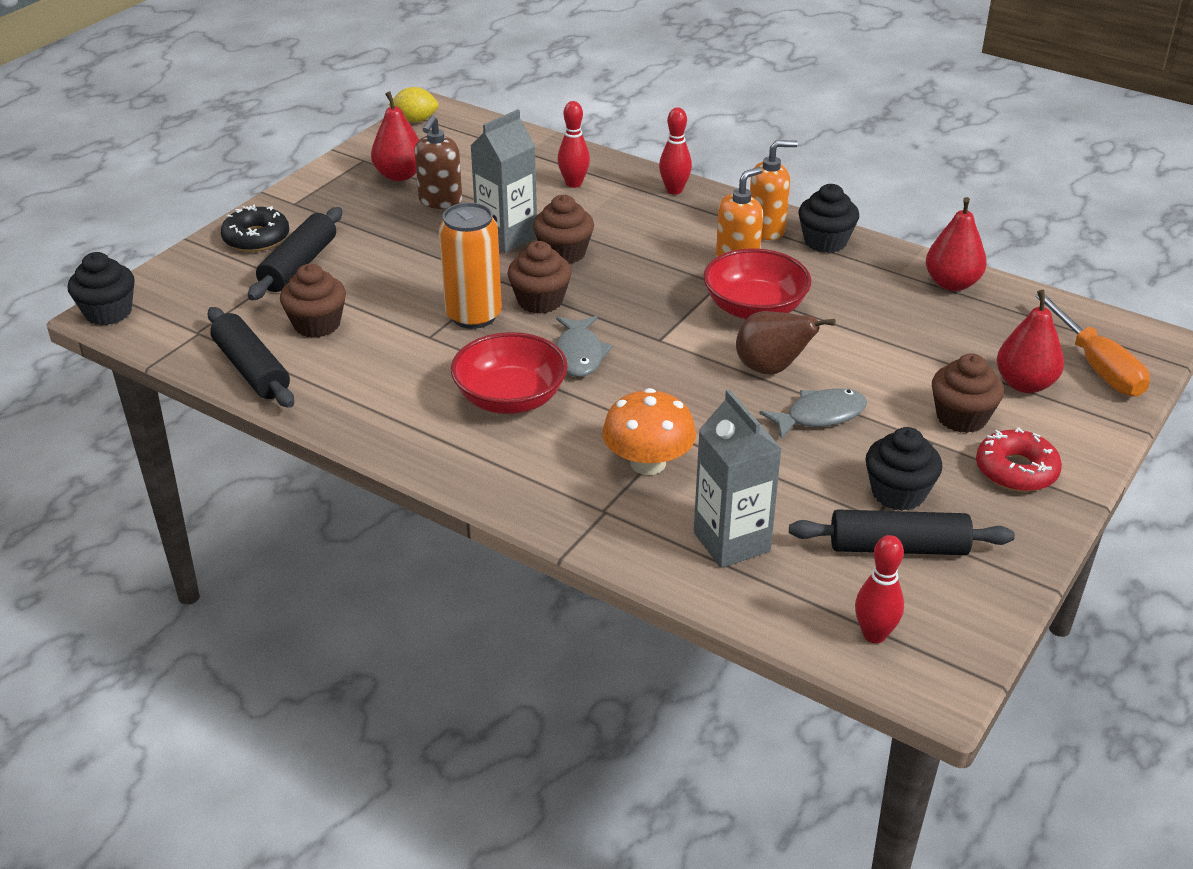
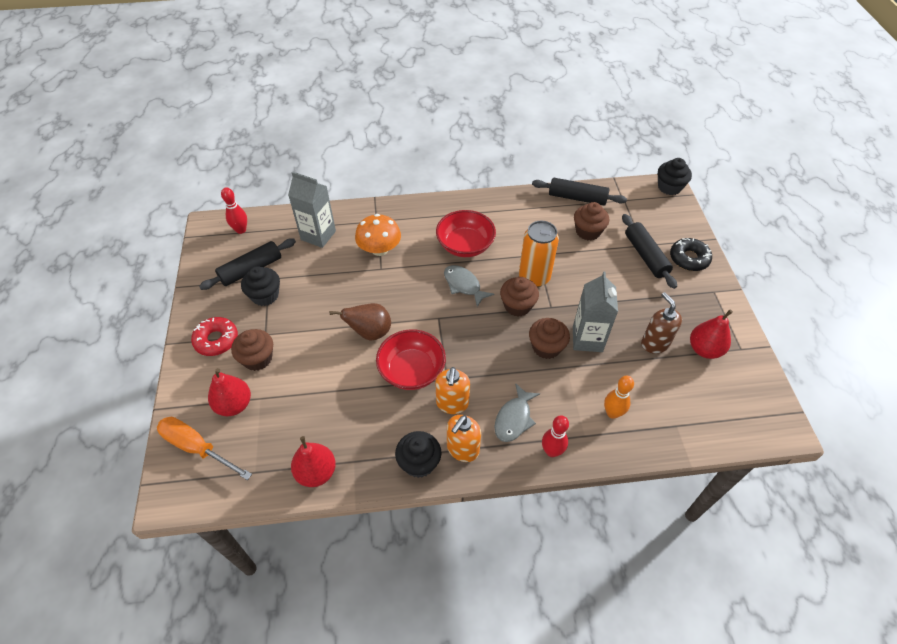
camera: 140 degrees right, 15 degrees up
yellow lemon [388,87,439,122] -> none
red bowling pin [557,101,590,188] -> orange bowling pin [604,375,634,419]
grey fish [759,388,867,439] -> grey fish moved to [494,383,540,442]

